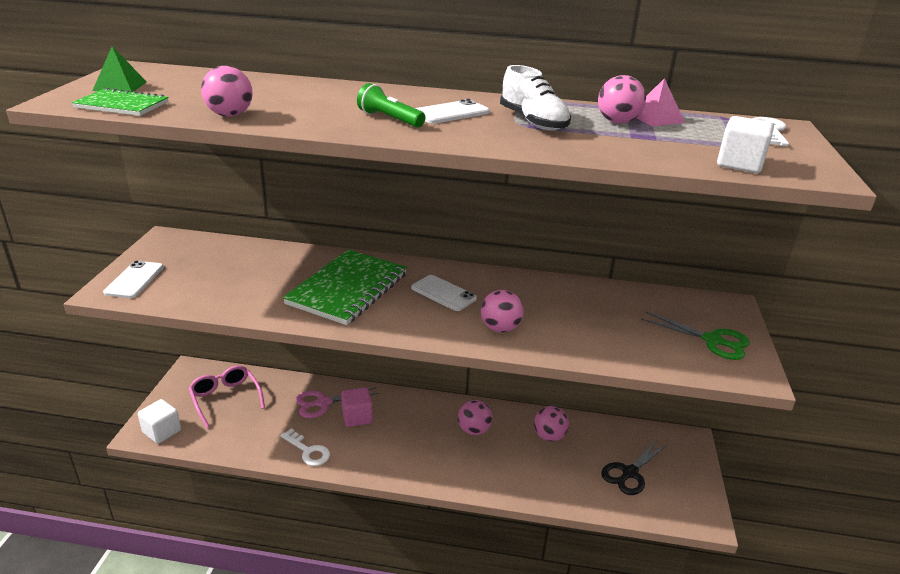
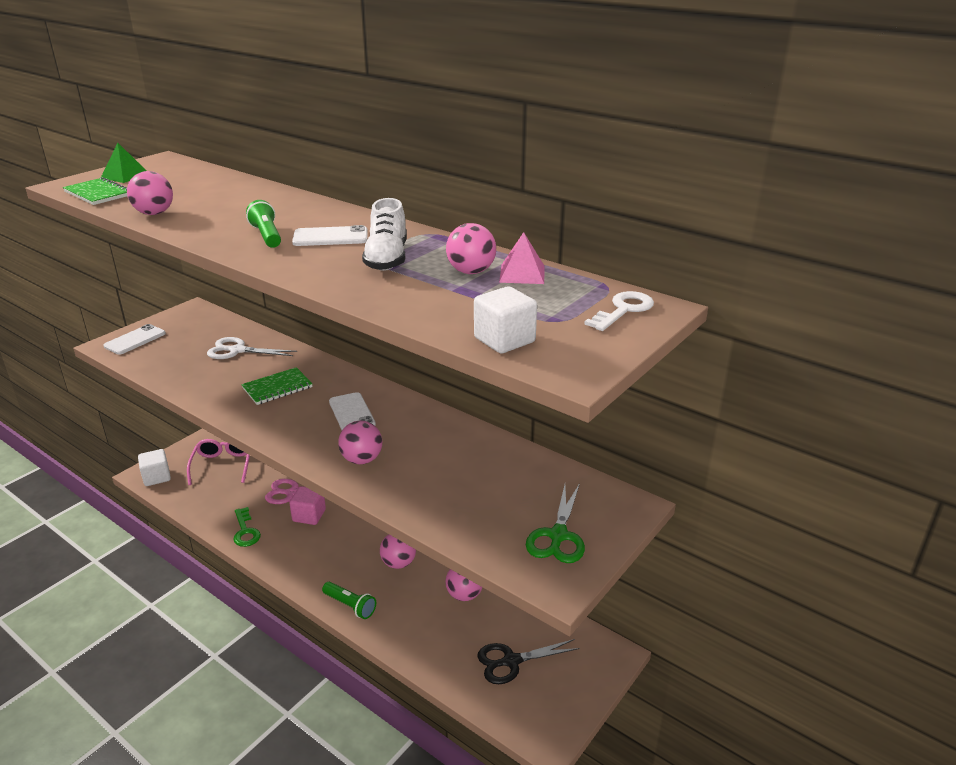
camera: 30 degrees right, 0 degrees up
white key [281,428,330,466] -> green key [233,507,261,547]
green notebook [283,249,407,325] -> green notebook [241,367,313,405], size x0.55
green scissors [641,312,750,360] -> green scissors turned 45 degrees clockwise [526,483,585,563]
none -> white scissors [207,337,297,359]
none -> green flashlight [322,582,376,619]

